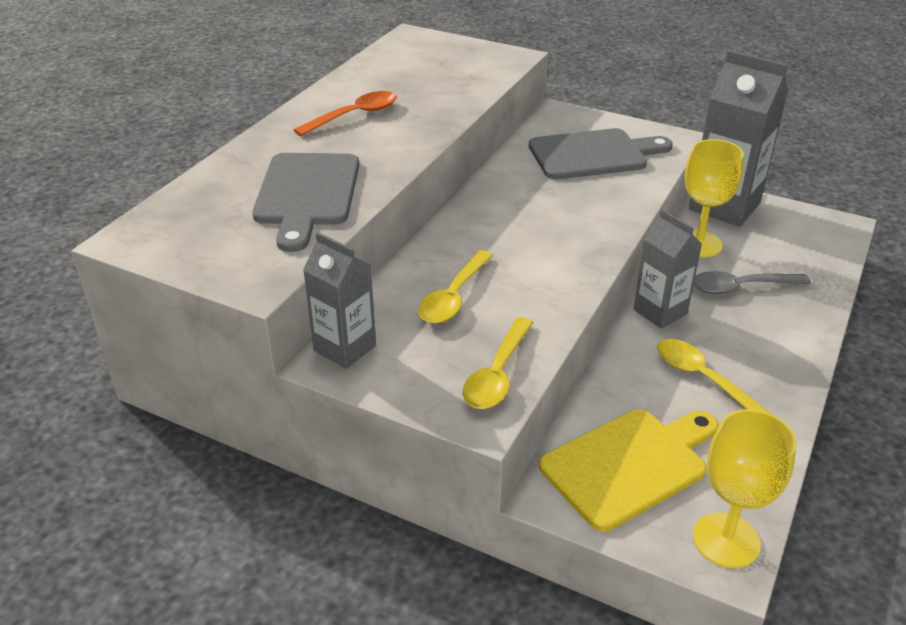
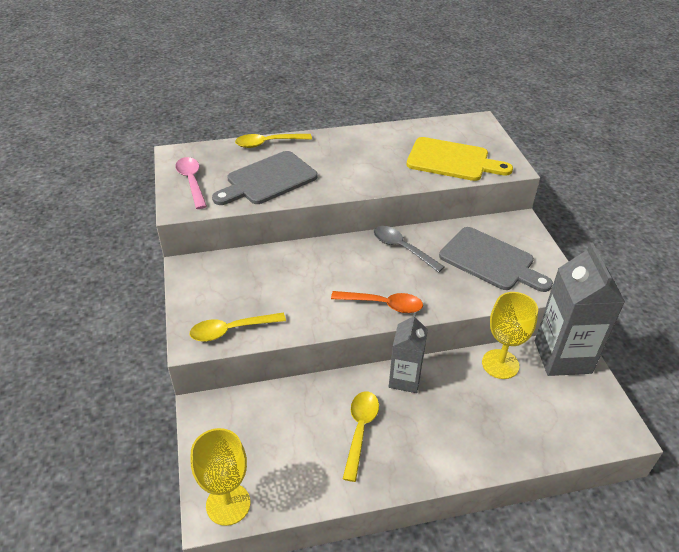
camera: 50 degrees right, 5 degrees up
orange spoon [293,91,397,136] -> orange spoon moved to [331,291,423,313]
grey carton [303,232,376,369] -> none
yellow spoon [418,250,494,324] -> yellow spoon moved to [235,134,312,148]
yellow cutting board [539,409,719,532] -> yellow cutting board moved to [406,137,513,181]
grey spoon [694,271,811,294] -> grey spoon moved to [374,226,445,273]
none -> pink spoon [175,157,207,209]

